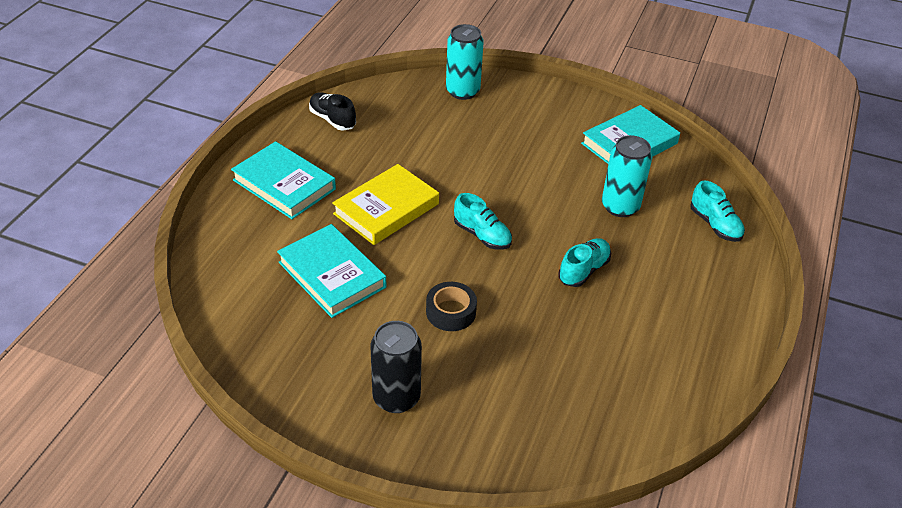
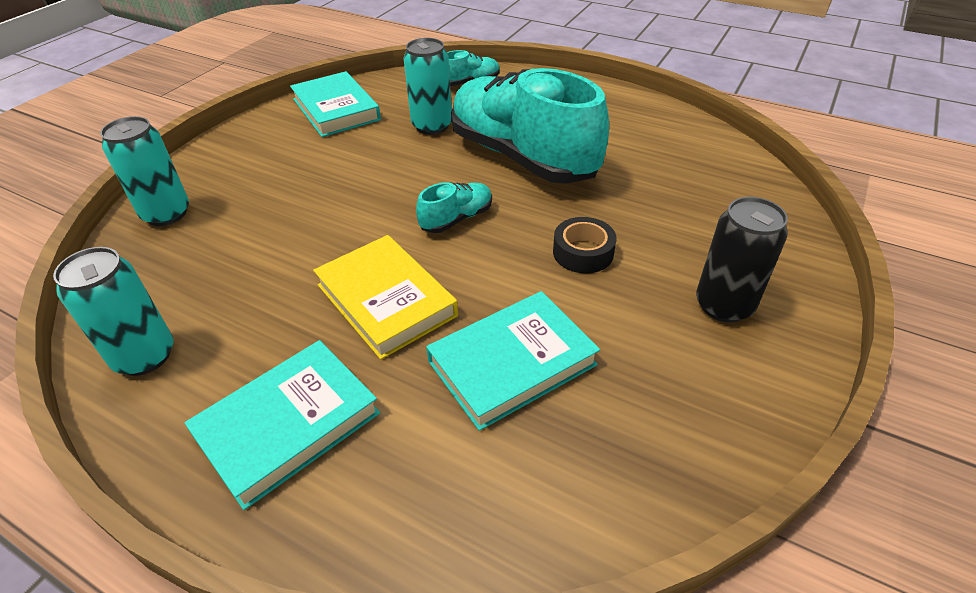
camera: 80 degrees left, 0 degrees up
black shoe [309,92,356,130] -> turquoise can [53,247,173,376]
turquoise shoe [558,238,611,287] -> turquoise shoe [451,68,609,184], size x2.41

